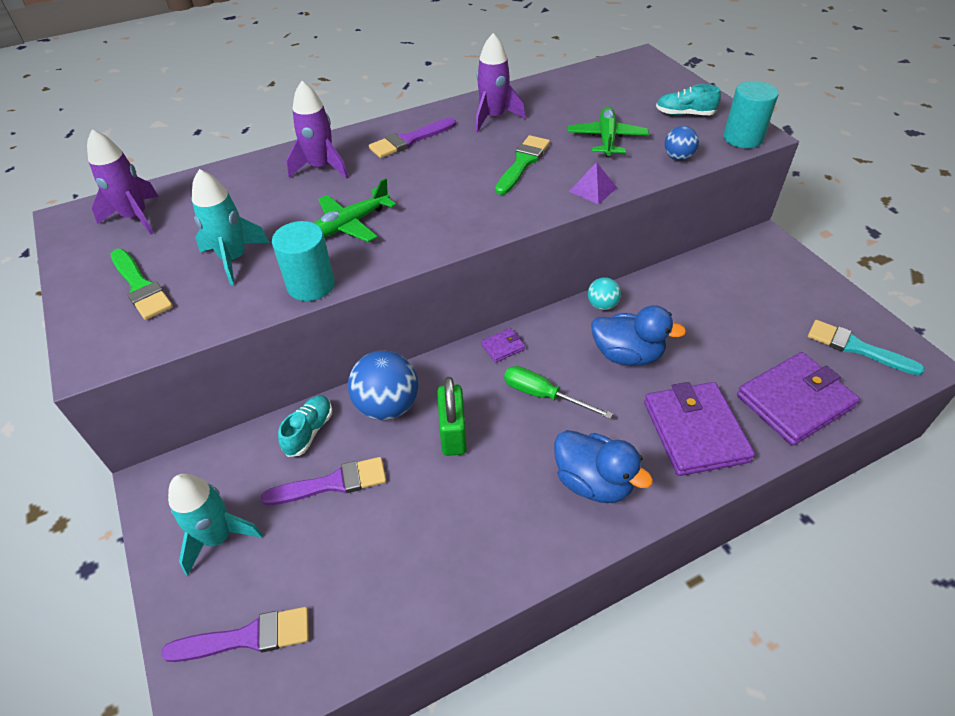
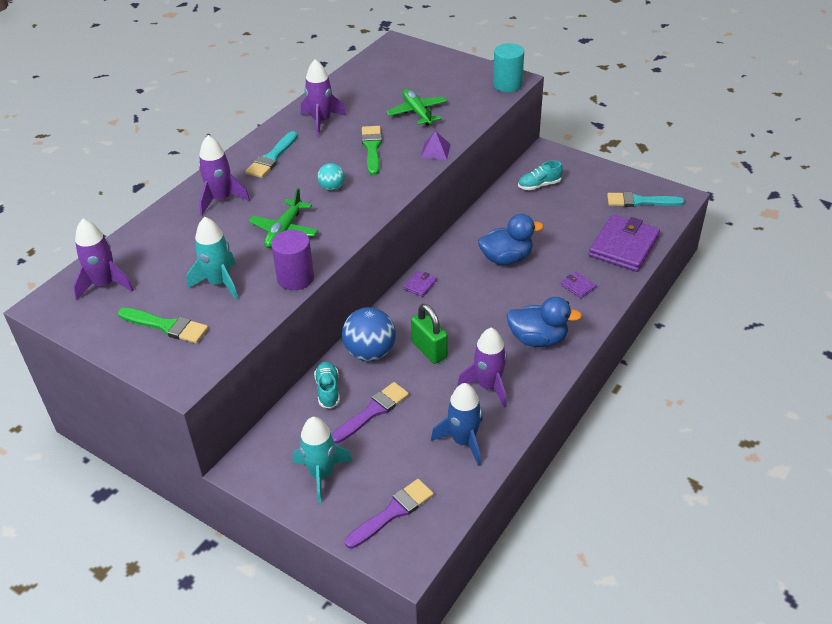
camera: 30 degrees left, 5 degrees down
turquoise cylinder [272,221,335,301] -> purple cylinder [271,230,314,290]
purple brush [369,118,456,158] -> turquoise brush [246,131,298,178]
green screwdriver [504,366,613,419] -> none
turquoise ball [588,277,621,310] -> turquoise ball moved to [317,163,345,191]
purple wallet [644,382,755,476] -> purple wallet [561,272,597,298], size x0.43
turquoise shoe [656,84,721,115] -> turquoise shoe moved to [518,160,563,190]
blue ball [665,126,699,161] -> none
none -> blue rocket [431,383,483,466]
none -> purple rocket [457,328,507,408]

